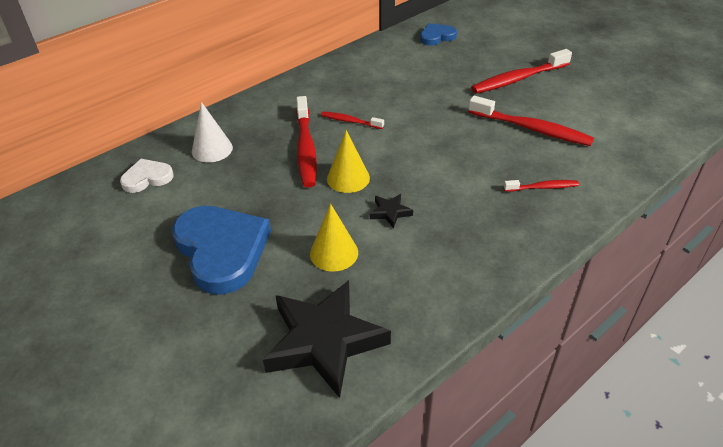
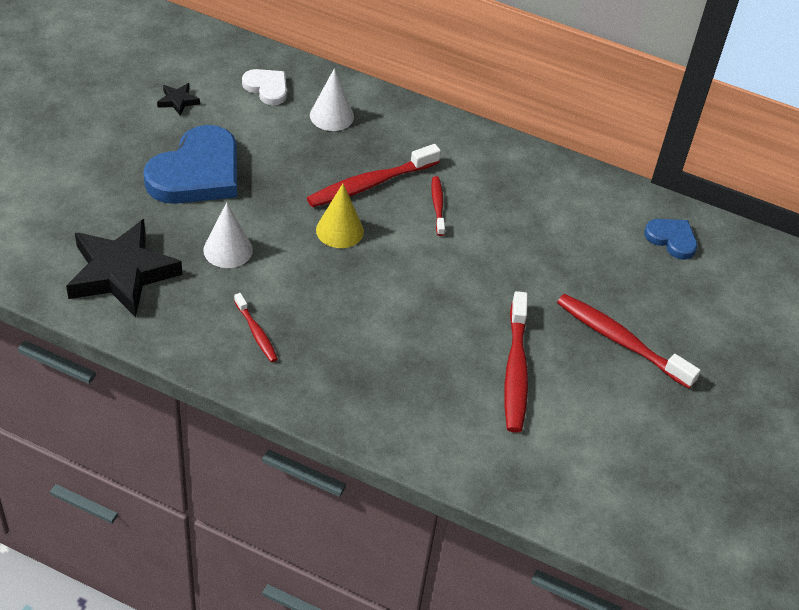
camera: 60 degrees right, 5 degrees up
yellow cone [310,204,358,272] -> white cone [203,202,253,268]
black star [370,194,413,229] -> black star moved to [157,83,200,116]
red toothbrush [504,180,579,192] -> red toothbrush moved to [234,293,278,362]

